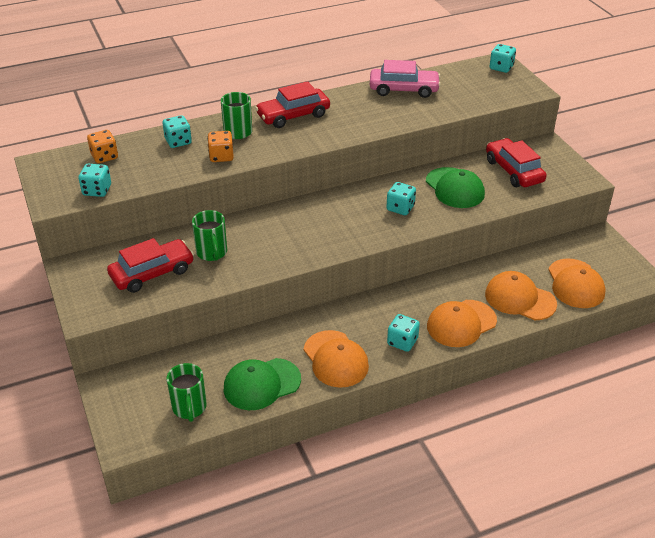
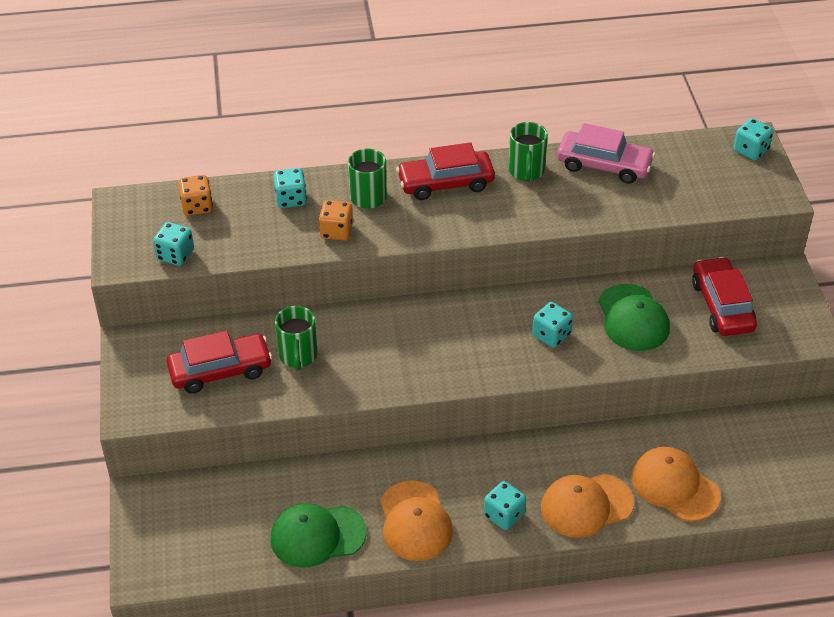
camera: 15 degrees right, 5 degrees up
green mug [167,363,206,422] -> green mug moved to [509,122,548,182]
orange cap [548,259,606,308] -> none

